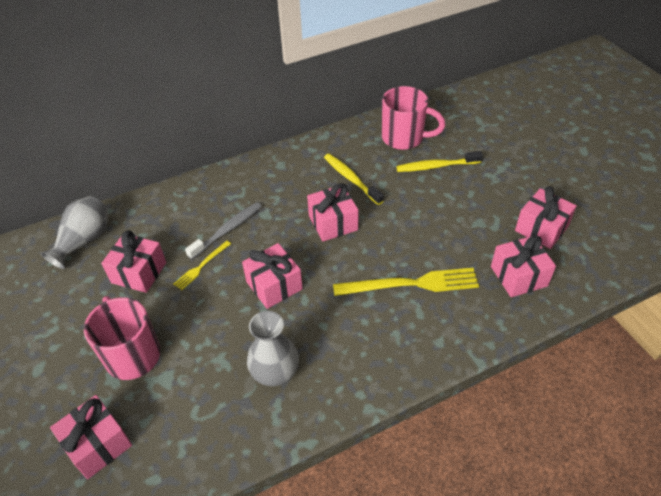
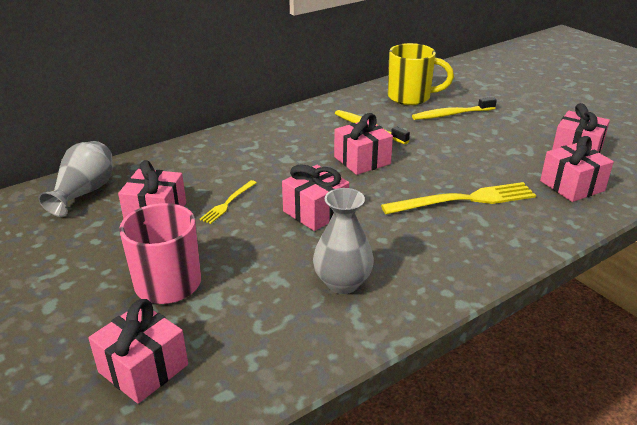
camera: 10 degrees left, 15 degrees down
grey toothbrush [185,202,262,259] -> none
pink mug [382,86,445,150] -> yellow mug [388,43,454,105]

